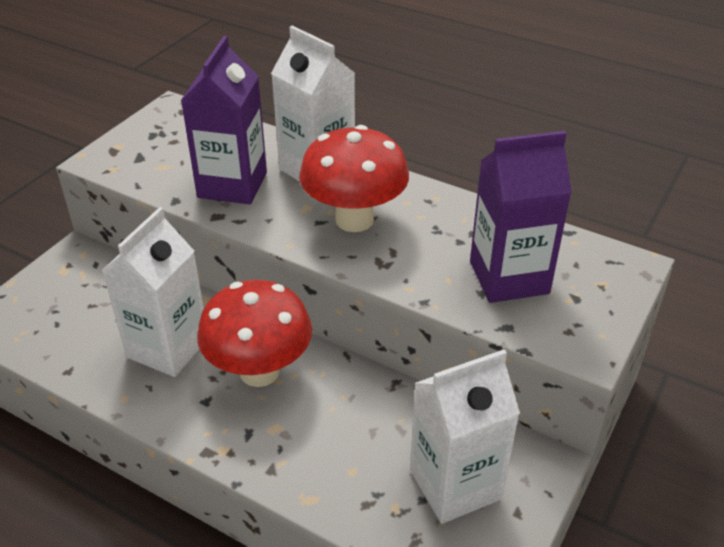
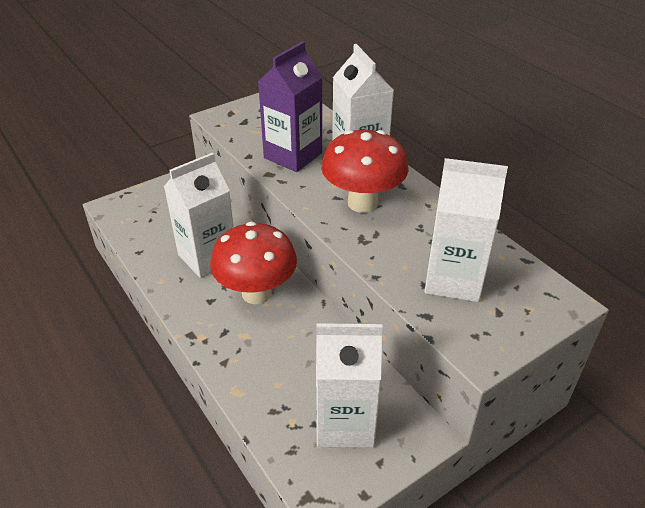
camera: 25 degrees right, 0 degrees up
purple carton [470,131,572,303] -> white carton [424,158,508,302]

